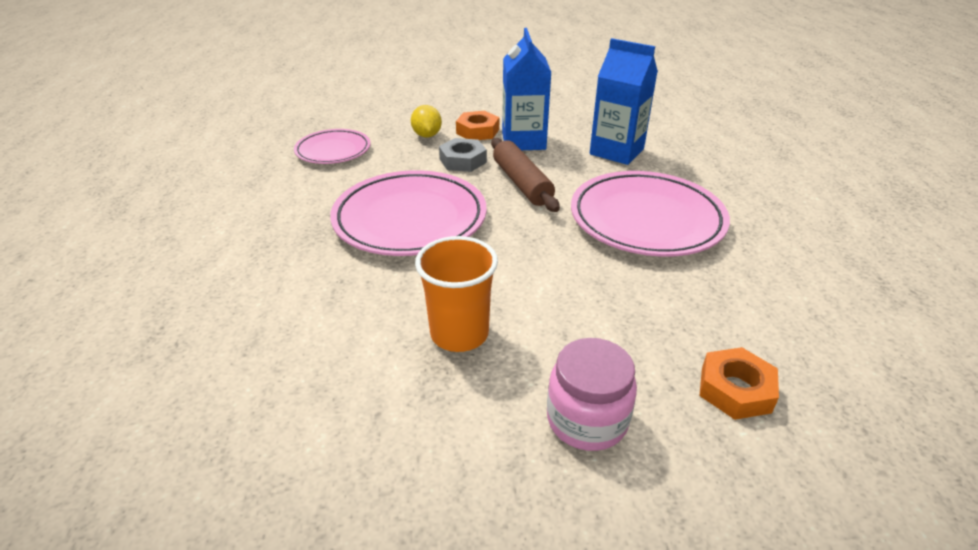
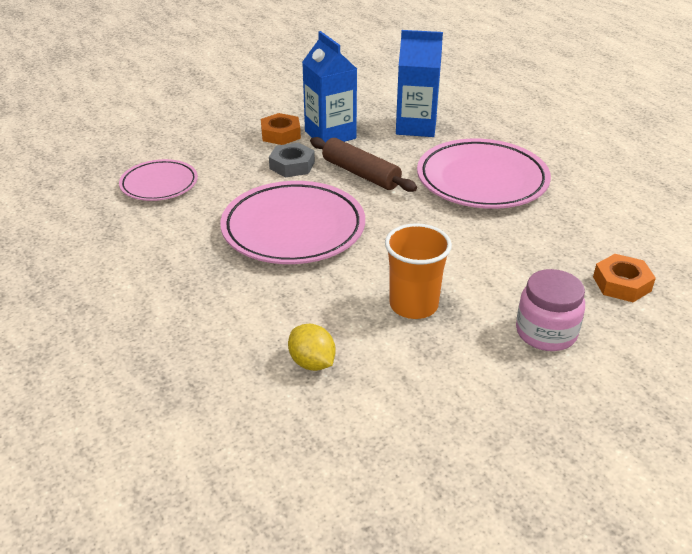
camera: 25 degrees left, 0 degrees up
yellow lemon [411,105,442,137] -> yellow lemon moved to [288,324,336,371]

